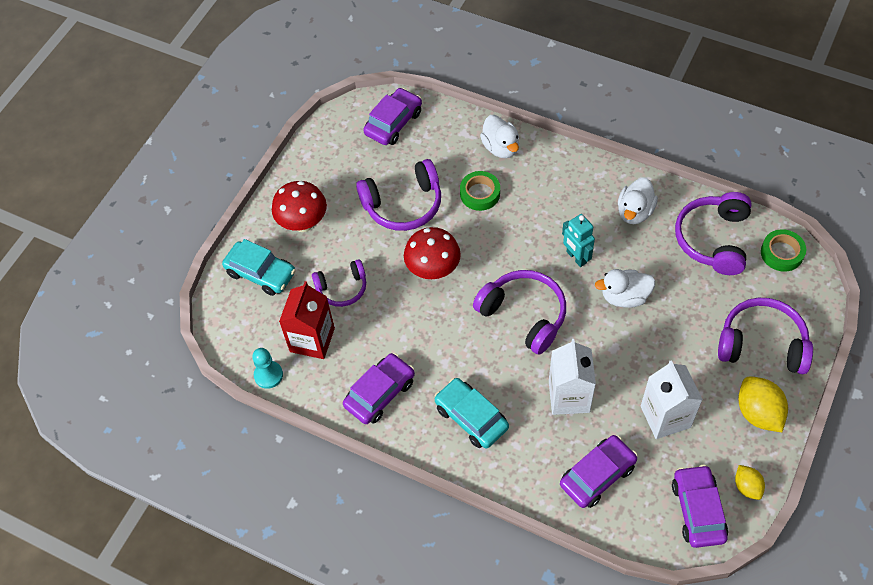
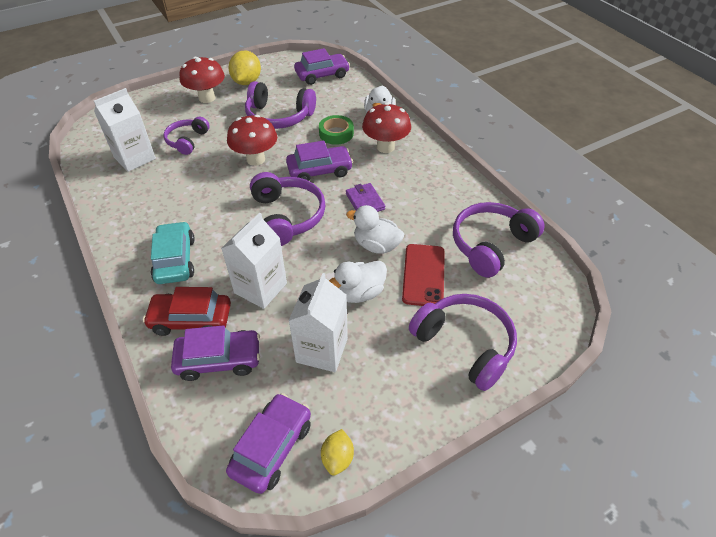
camera: 30 degrees right, 10 degrees down
turquoise car [222,239,296,296] -> none
turquoise pawn [252,348,283,389] -> none
red carton [279,281,335,359] -> white carton [94,88,156,172]
purple headphones [312,259,366,307] -> purple headphones turned 90 degrees clockwise [163,117,210,155]
purple car [343,353,415,424] -> purple car moved to [286,141,353,181]
turquoise robot [562,214,595,267] -> purple wallet [346,183,385,212]
white duck [618,177,658,224] -> white duck moved to [329,261,387,303]
yellow lemon [738,376,788,432] -> yellow lemon moved to [228,50,261,85]
green tape [761,229,806,272] -> none
none -> red car [143,287,231,336]
none -> red mushroom [362,102,411,153]
none -> red phone [402,244,445,306]

